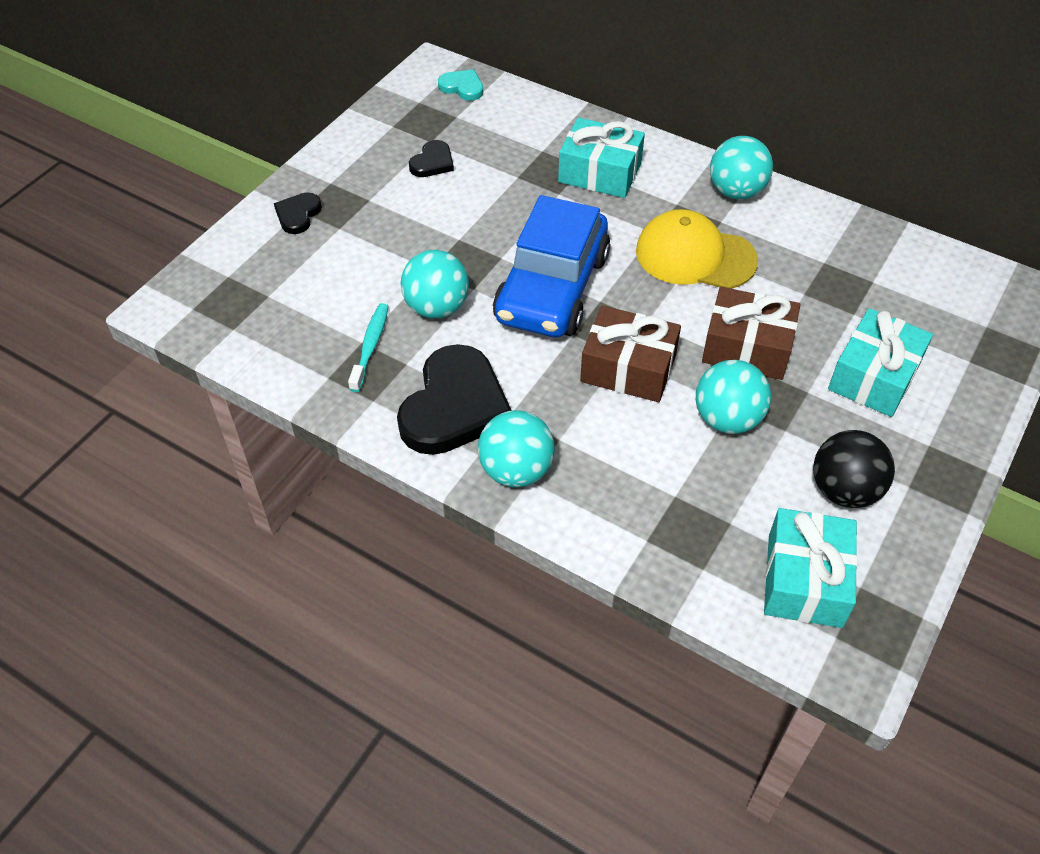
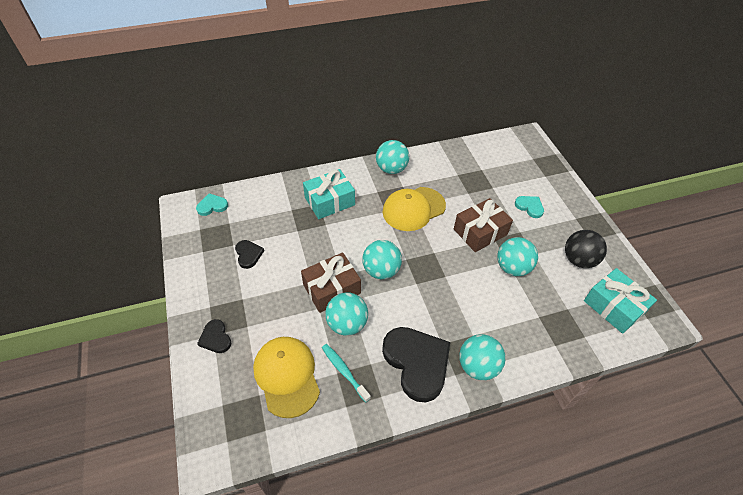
camera: 50 degrees left, 0 degrees up
blue car [493,195,610,337] -> turquoise ball [362,240,402,279]
brown gift [580,306,681,402] -> brown gift moved to [301,252,361,313]
turquoise gift [828,308,933,417] -> turquoise heart [515,196,544,218]
none -> yellow cap [253,337,320,418]

